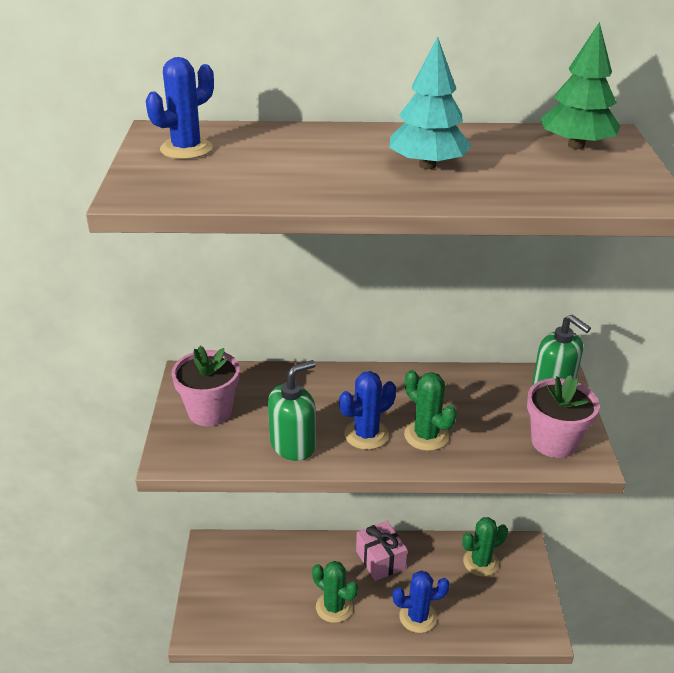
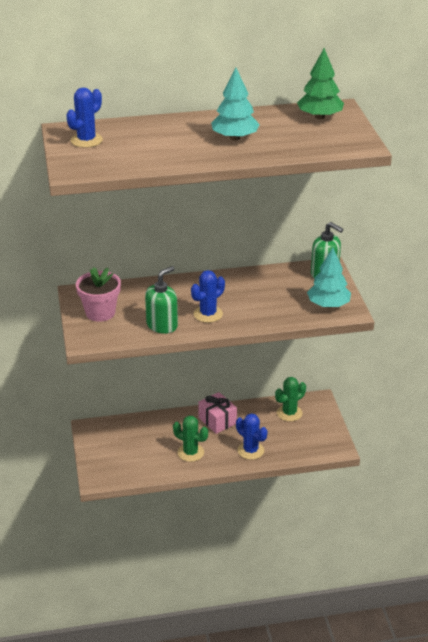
camera: 10 degrees left, 0 degrees up
blue cactus [393,571,450,633] -> blue cactus turned 60 degrees clockwise [236,413,268,460]
green cactus [404,370,457,451] -> none
pink flower pot [527,375,600,458] -> turquoise tree [307,248,351,308]

